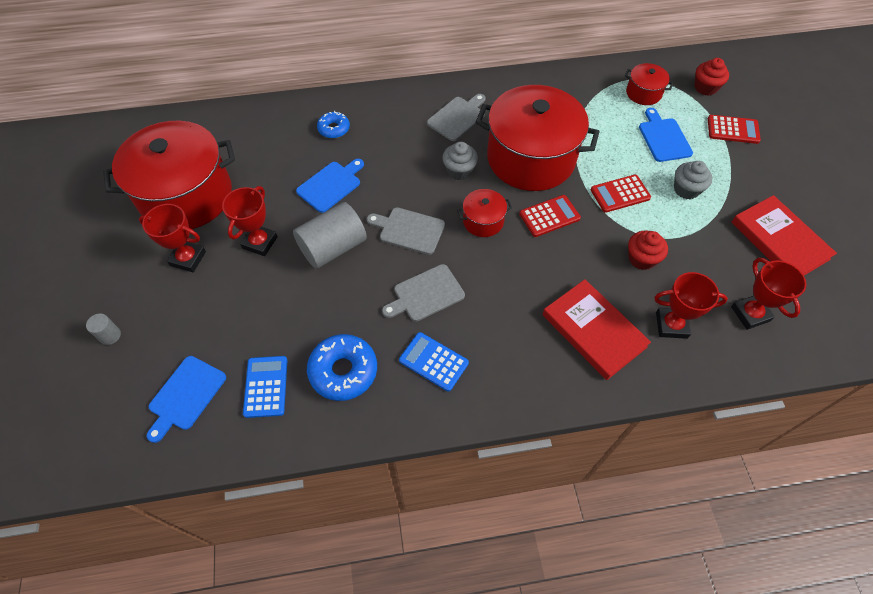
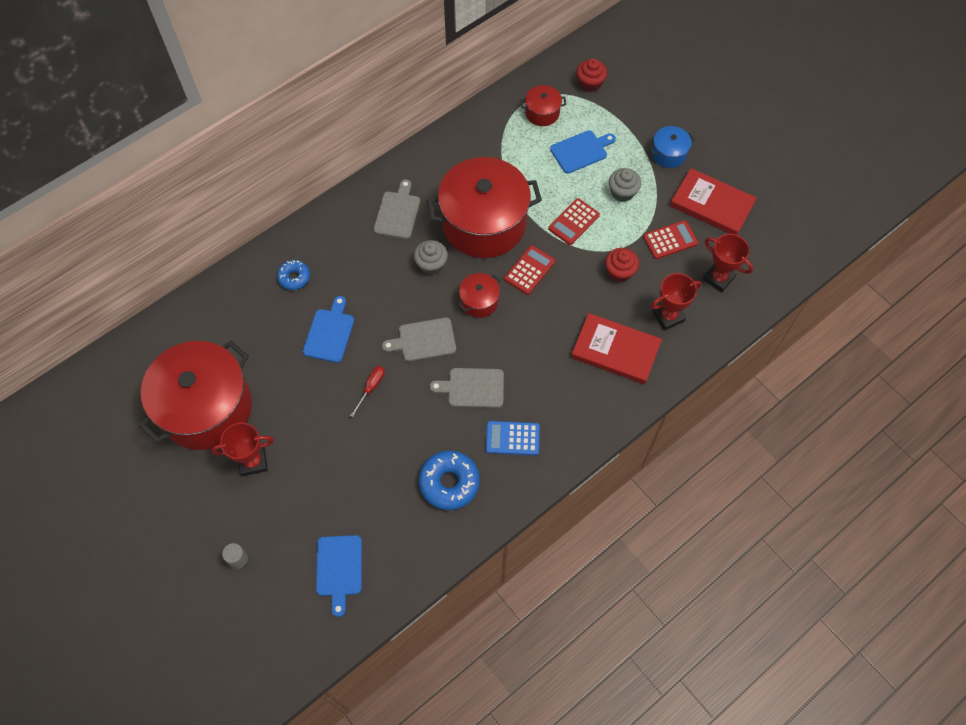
camera: 30 degrees left, 5 degrees up
red trophy [222,186,278,256] -> none
blue calculator [243,356,288,418] -> none
grey cylinder [293,202,367,269] -> red screwdriver [350,366,385,417]
grey cutting board [382,264,465,322] -> grey cutting board turned 60 degrees clockwise [430,368,504,408]
blue cutting board [639,108,693,162] -> blue cutting board turned 105 degrees clockwise [550,130,616,174]
red calculator [708,115,761,144] -> red calculator moved to [643,220,698,259]
none -> blue pot [649,126,695,168]

